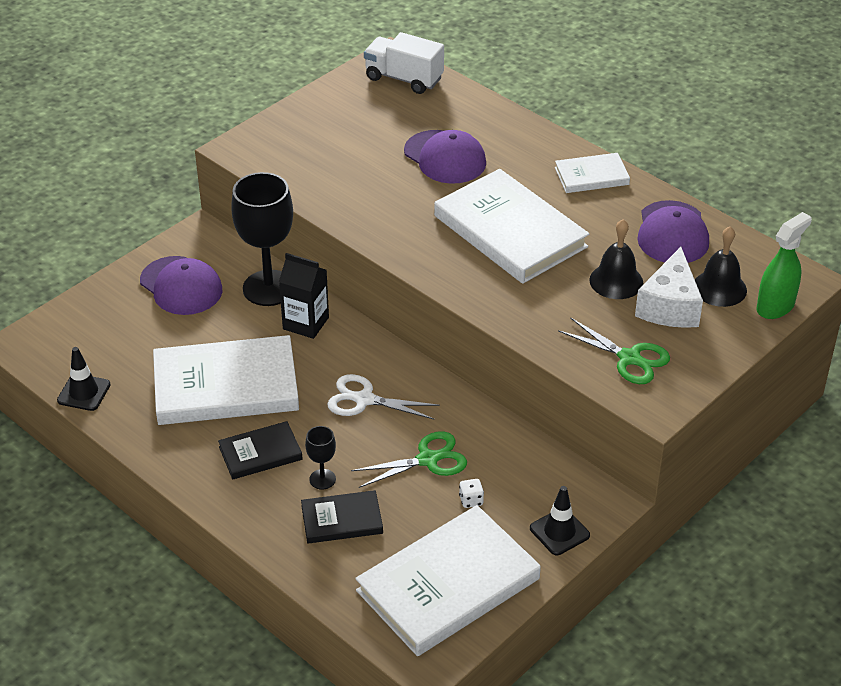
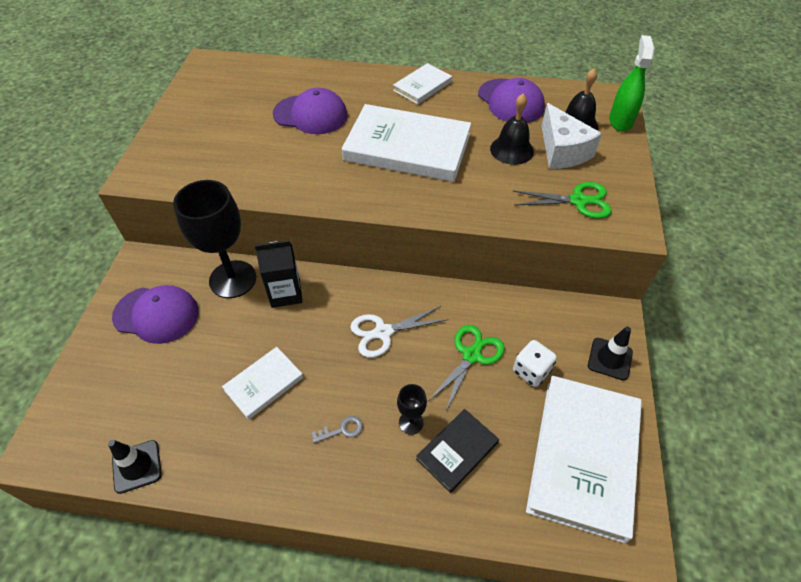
camera: 35 degrees left, 10 degrees up
white book [153,335,299,425] -> white book [222,347,303,420], size x0.51
black book [218,421,302,479] -> grey key [312,416,363,443]
white truck [364,32,444,94] -> none
white dice [459,479,484,508] -> white dice [513,340,557,387], size x1.66

